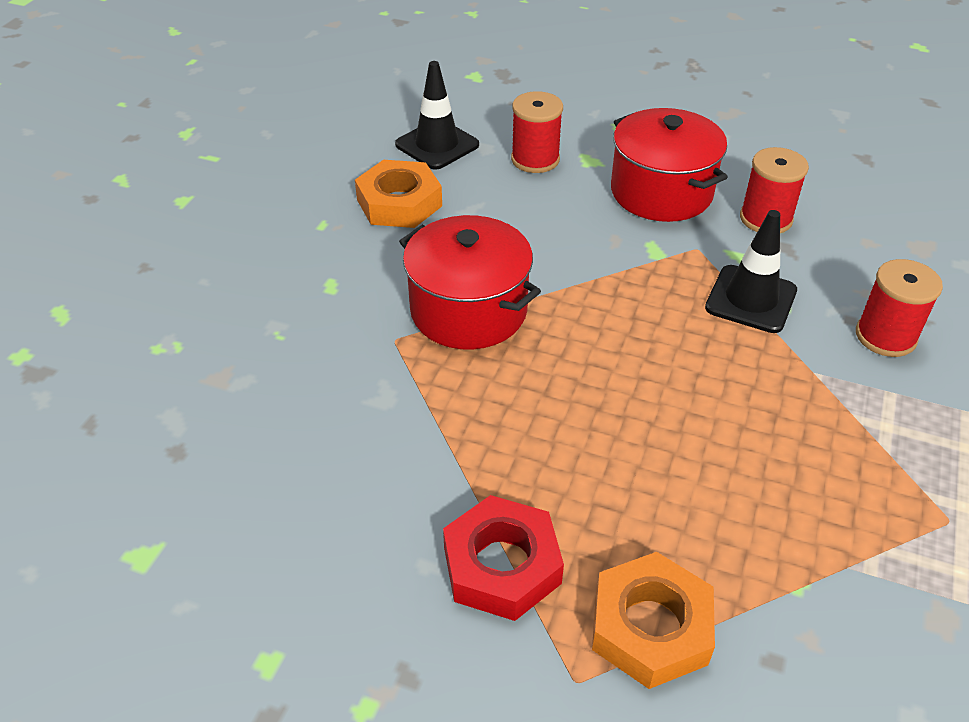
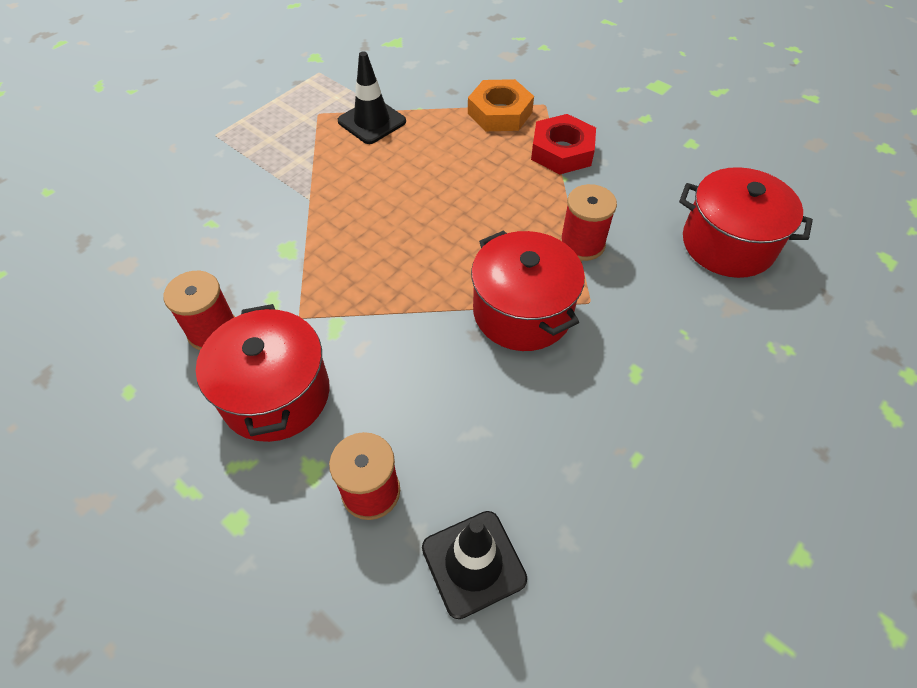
camera: 160 degrees left, 10 degrees up
orange nut [355,160,442,228] -> none
black traffic cone [705,210,797,333] -> black traffic cone moved to [338,51,406,144]
red spool [856,259,943,357] -> red spool moved to [560,184,617,261]
none -> red pot [679,167,813,278]

